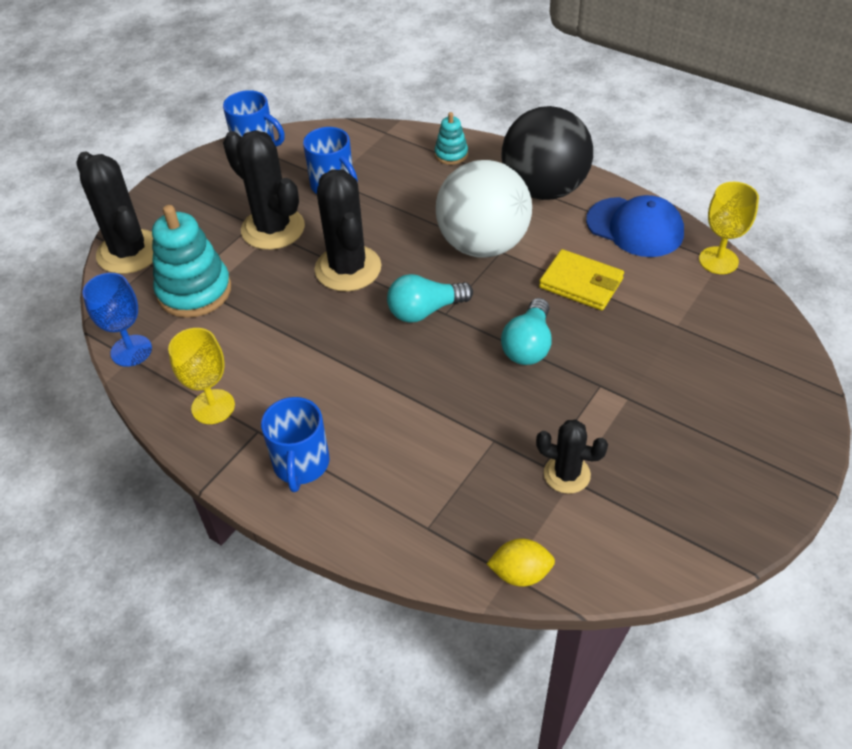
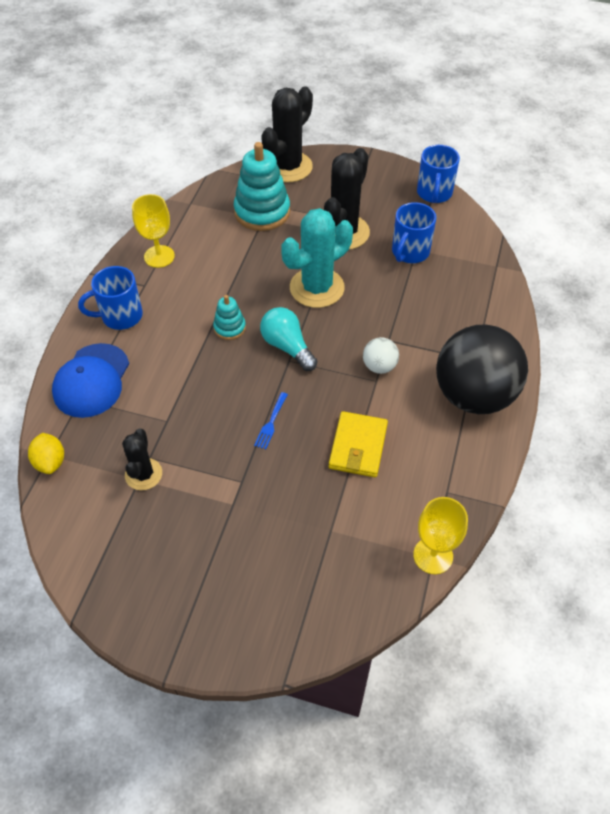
camera: 70 degrees right, 5 degrees up
blue goblet [83,273,152,367] -> none
black cactus [314,169,381,291] -> turquoise cactus [281,208,353,308]
turquoise stacking toy [435,112,468,165] -> turquoise stacking toy moved to [213,295,246,340]
white ball [436,160,532,258] -> white ball [363,337,399,374], size x0.43
turquoise light bulb [501,298,552,365] -> blue fork [254,392,288,449]
blue cap [586,195,684,257] -> blue cap moved to [52,343,129,418]

